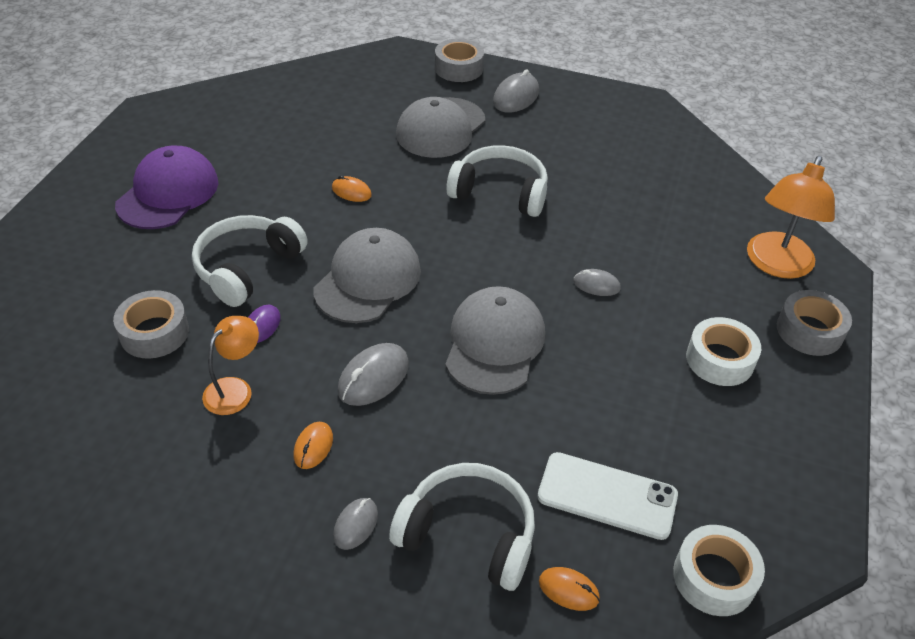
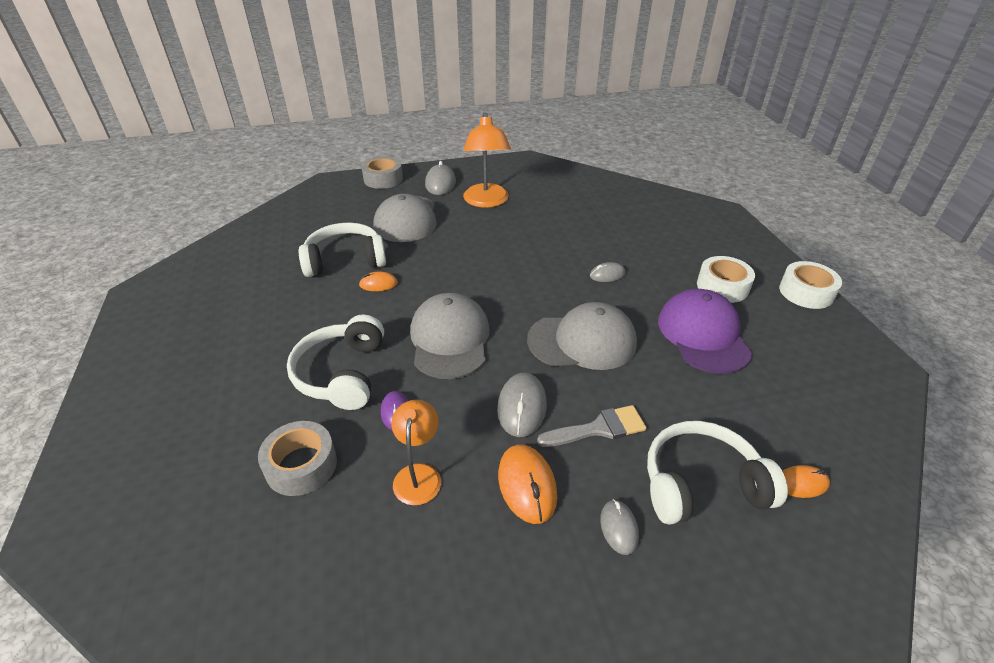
camera: 30 degrees left, 5 degrees down
purple cap [115,146,218,229] -> purple cap moved to [658,289,752,374]
orange mouse [293,422,333,469] -> orange mouse [498,444,557,524], size x1.64
grey cap [445,286,545,395] -> grey cap turned 105 degrees clockwise [527,302,637,370]
white headphones [446,145,548,217] -> white headphones moved to [299,222,386,277]
white phone [538,452,678,540] -> none
white tape [673,525,765,616] -> white tape moved to [779,261,842,309]
orange lamp [747,156,835,279] -> orange lamp moved to [463,112,511,208]
grey tape [777,290,852,356] -> none
none -> grey brush [537,405,647,447]

